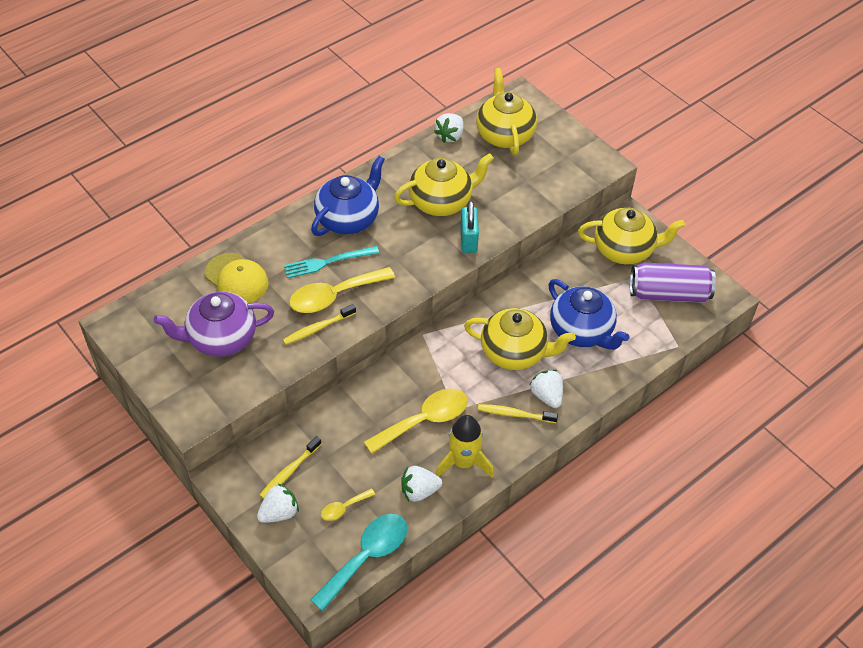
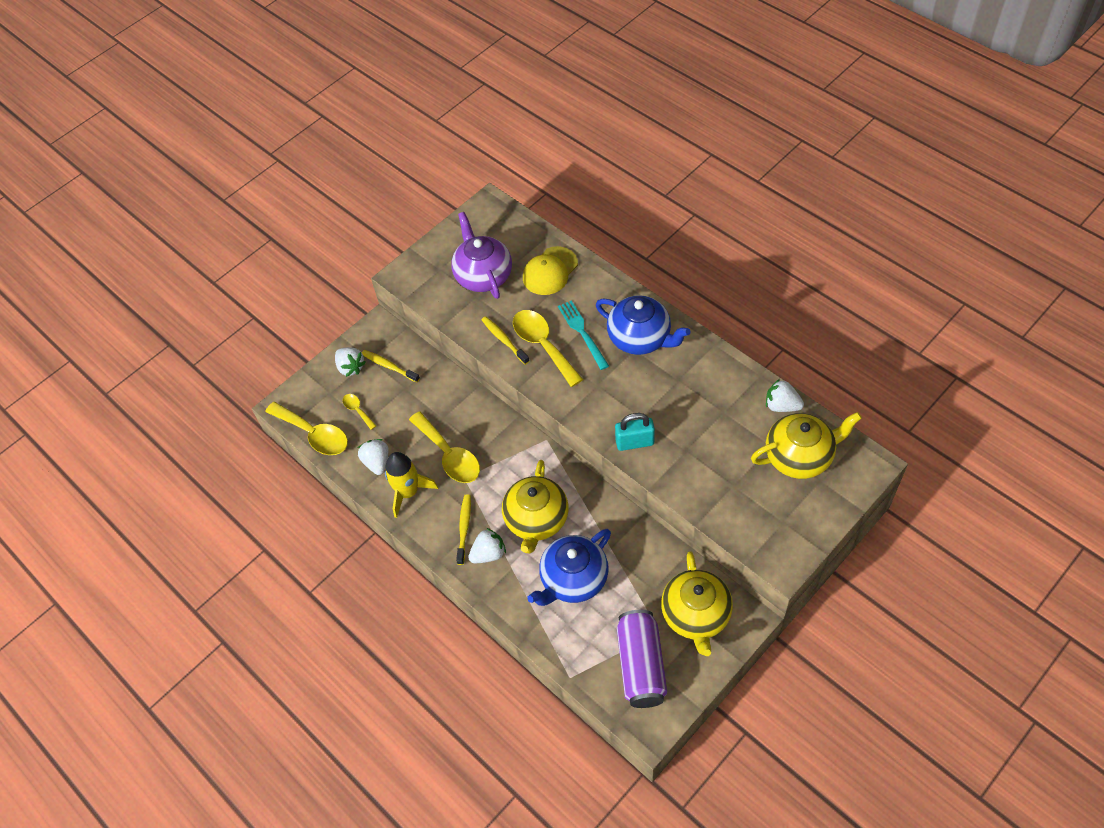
camera: 90 degrees right, 5 degrees up
turquoise spoon [310,514,407,611] -> yellow spoon [265,402,348,455]
yellow teapot [394,153,494,216] -> none

